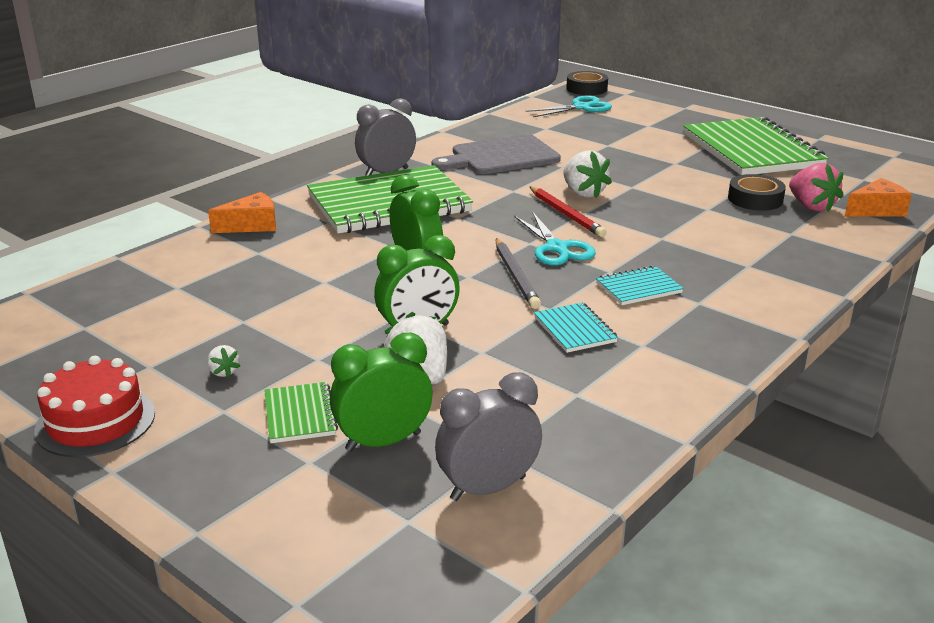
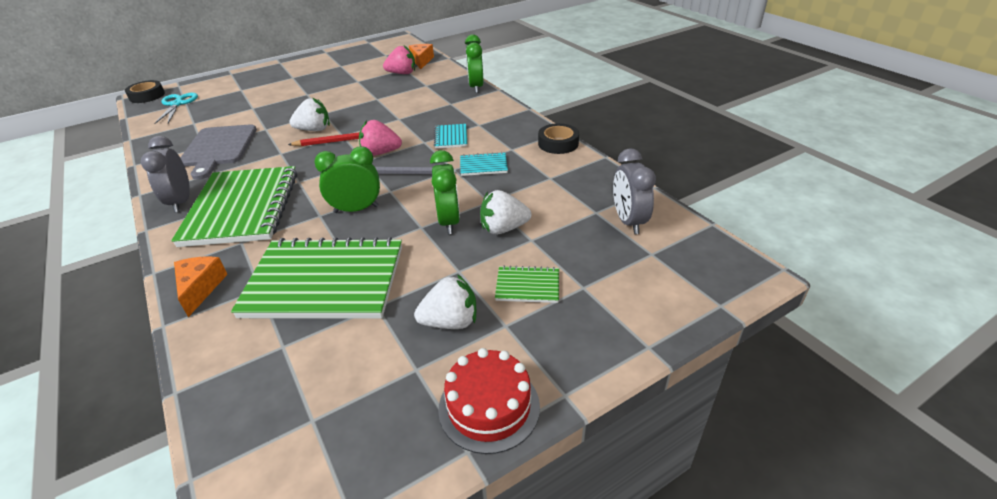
camera: 70 degrees left, 10 degrees up
white strawberry [207,345,240,378] -> white strawberry [414,274,476,329], size x2.02
green clock [330,333,433,452] -> green clock moved to [465,34,483,93]
turquoise scissors [514,211,596,266] -> pink strawberry [359,120,402,156]
green notebook [683,117,828,175] -> green notebook moved to [231,237,402,319]
black tape [728,174,786,211] -> black tape moved to [538,123,579,154]

